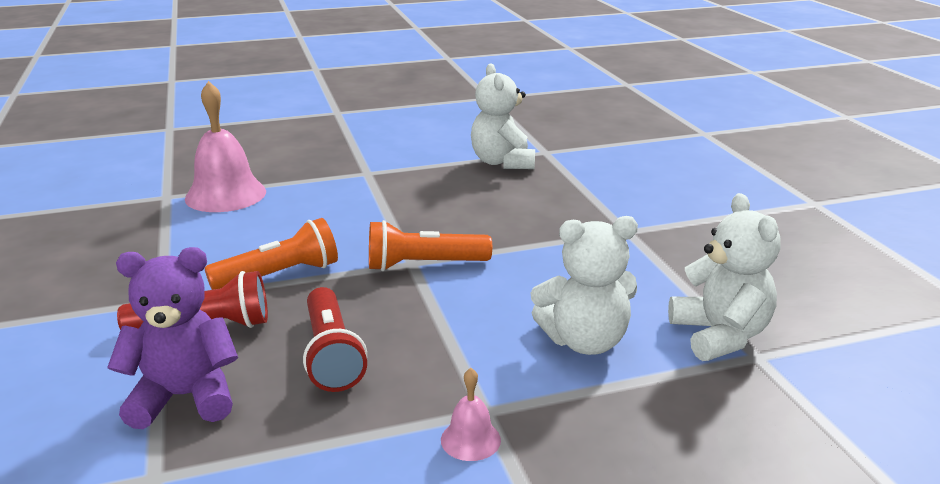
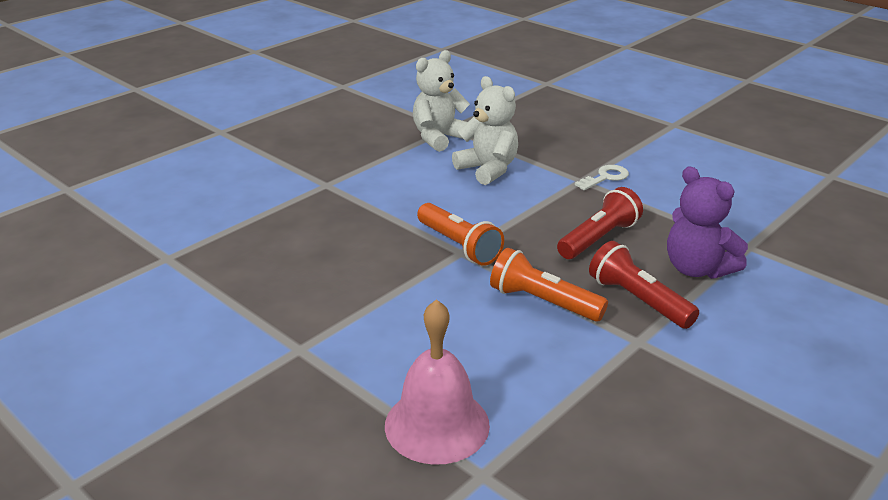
camera: 120 degrees left, 5 degrees up
pink bell [441,368,501,461] -> white key [575,165,629,190]
white teddy bear [471,64,535,169] -> none

